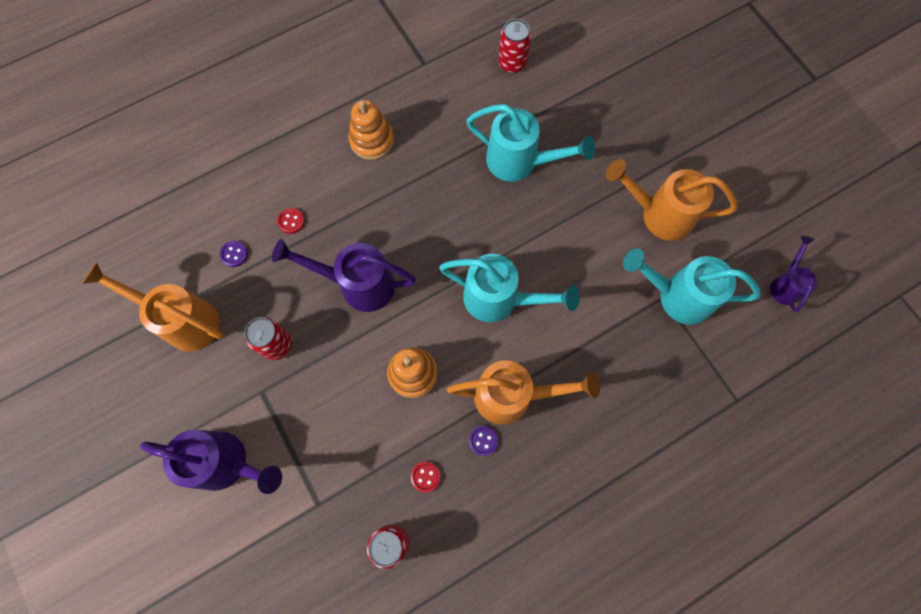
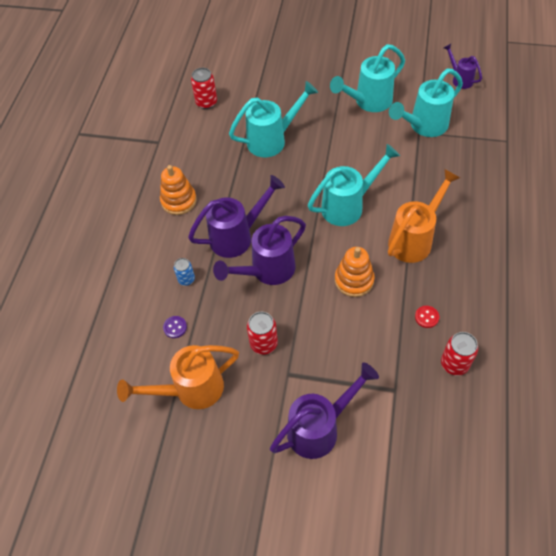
camera: 45 degrees left, 15 degrees down
red button [277,208,305,234] -> blue can [174,258,195,286]
purple button [469,426,498,456] -> none
orange watering can [606,159,737,241] -> turquoise watering can [330,44,405,112]
none -> purple watering can [188,175,285,258]

